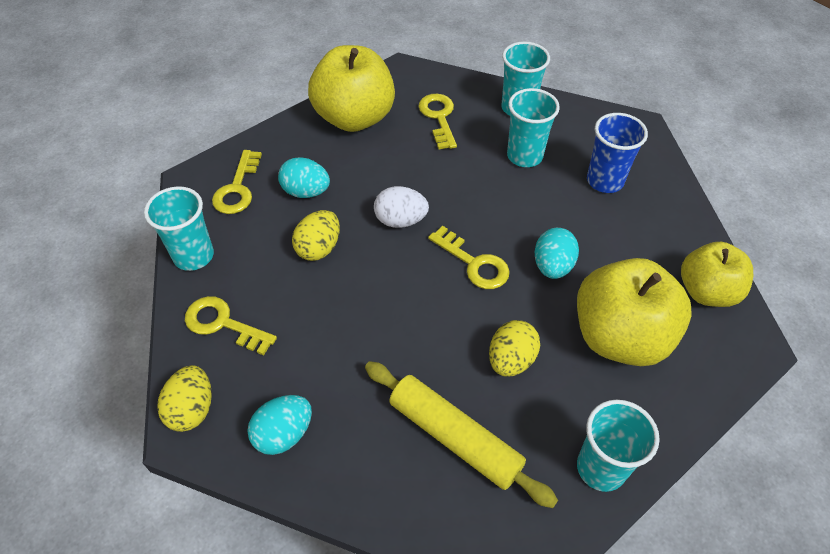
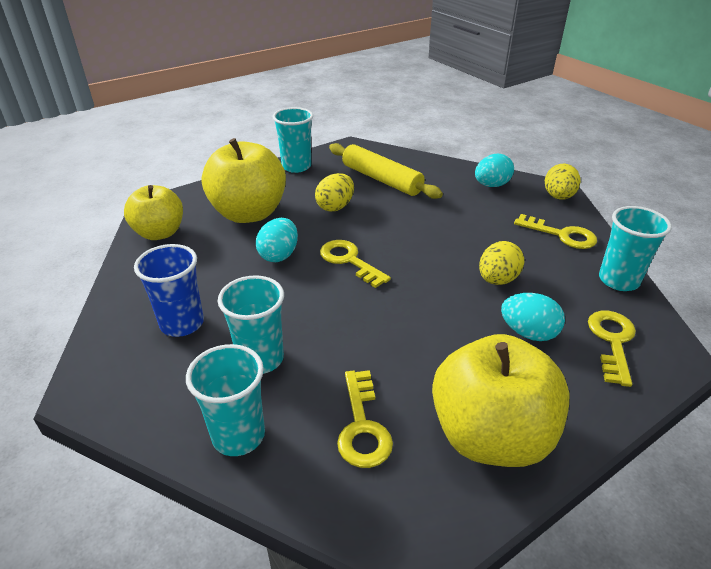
camera: 175 degrees left, 15 degrees down
white egg [374,186,429,228] -> none

